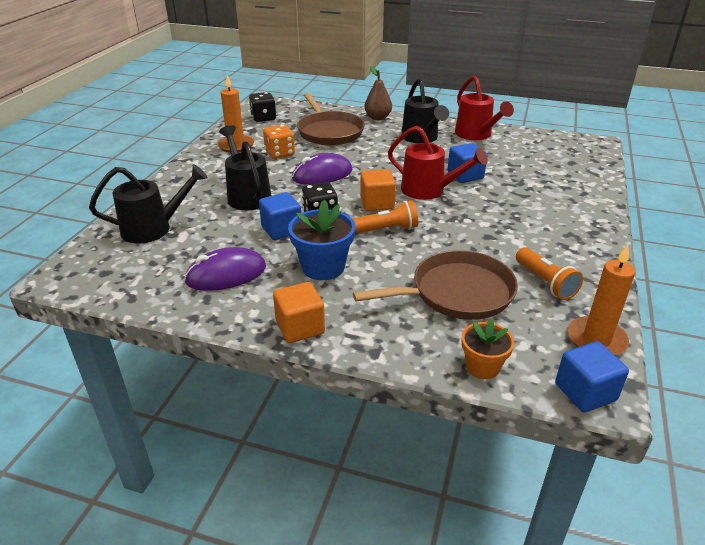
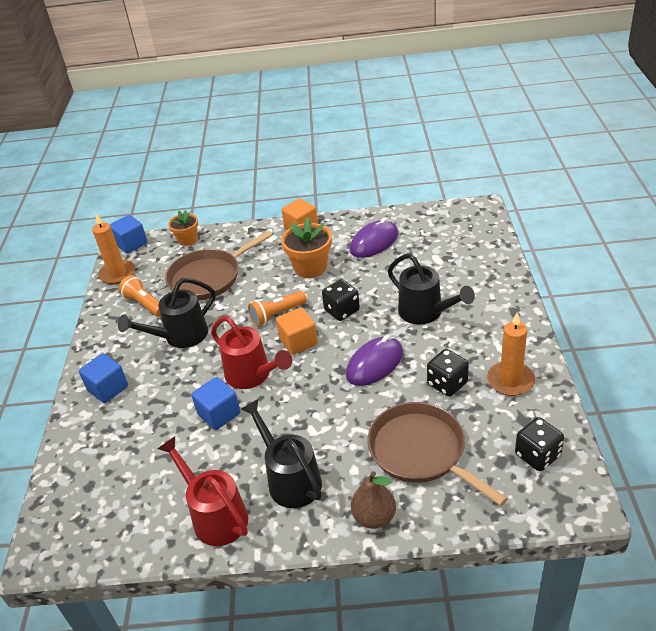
camera: 165 degrees right, 5 degrees up
black watering can [89,164,208,244] -> black watering can moved to [118,278,215,348]
blue cube [259,192,301,240] -> blue cube moved to [79,353,128,403]
orange dice [263,124,295,159] -> black dice [427,349,469,397]
blue flower pot [288,200,356,280] -> orange flower pot [281,217,332,278]
red watering can [388,126,488,200] -> red watering can turned 150 degrees counterclockwise [211,316,292,389]

